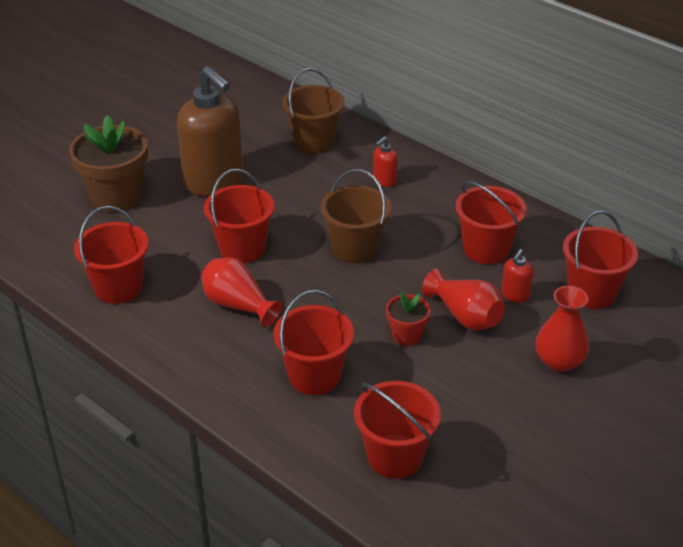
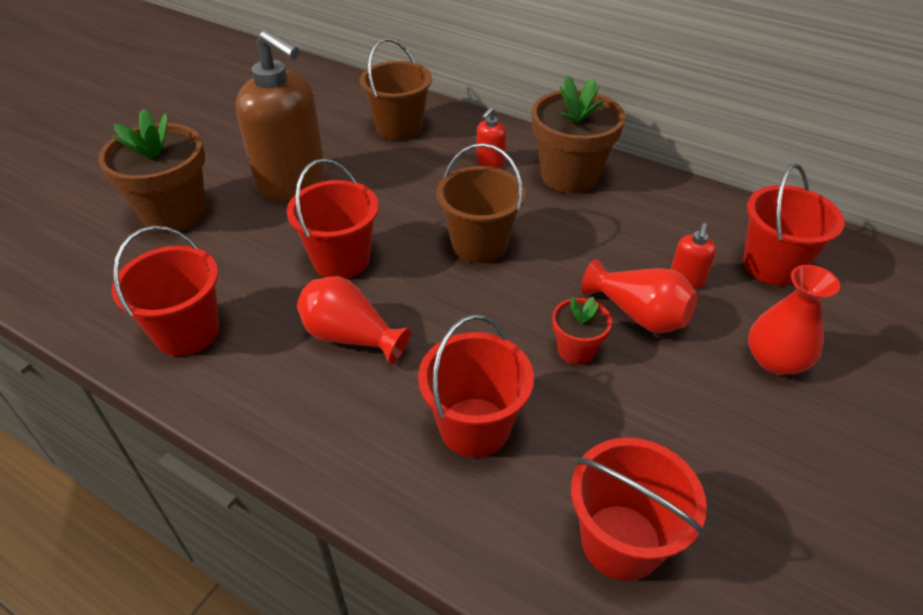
camera: 10 degrees left, 5 degrees up
red bucket [455,181,527,264] -> none
none -> brown flower pot [532,76,625,193]

